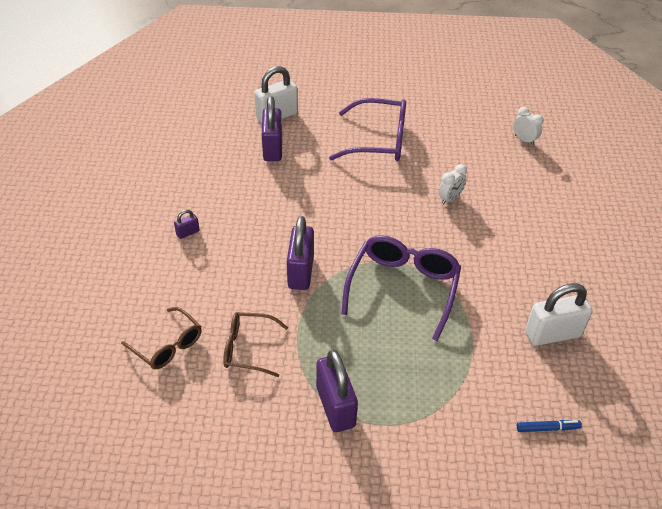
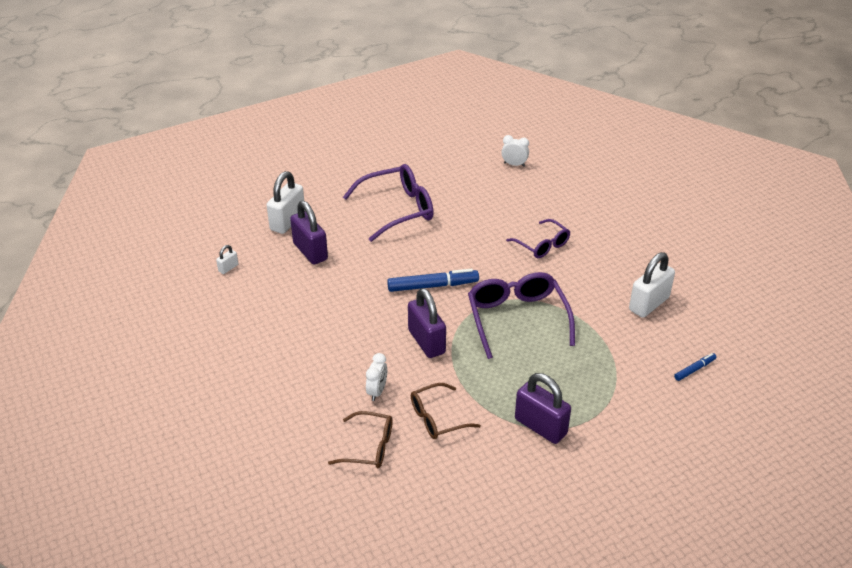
camera: 30 degrees left, 5 degrees down
purple padlock [174,209,200,239] -> none
white clock [439,164,467,205] -> white clock moved to [366,353,387,401]
none -> white padlock [216,245,238,274]
none -> blue marker [387,268,479,292]
none -> purple glasses [506,219,570,258]

